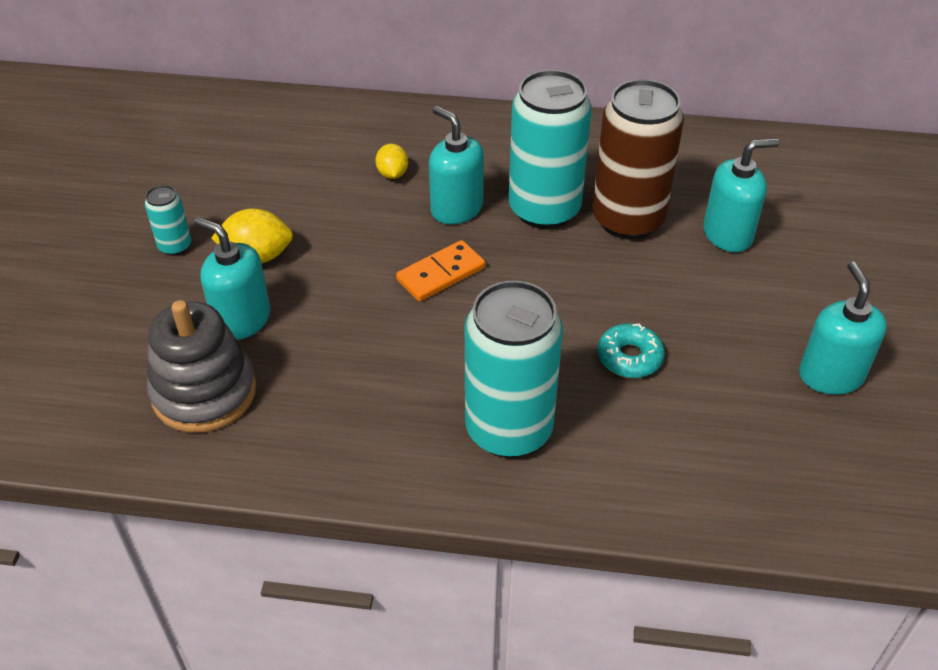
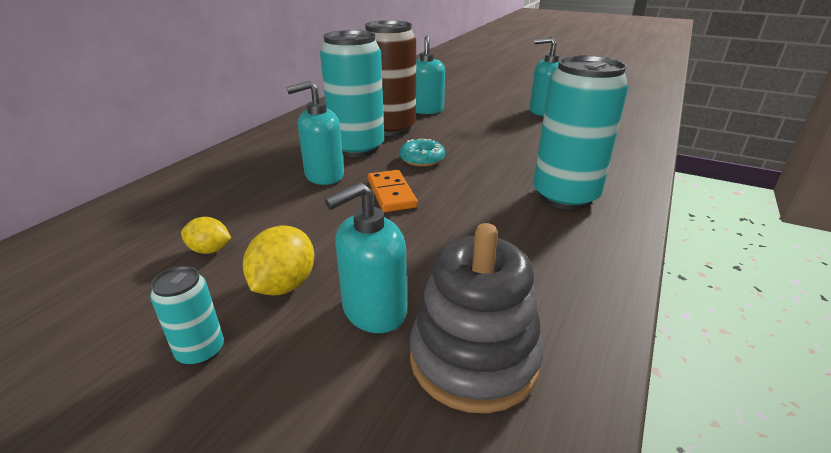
camera: 70 degrees left, 15 degrees down
yellow lemon [375,144,408,179] -> yellow lemon moved to [181,217,231,254]
turquoise donut [597,323,665,378] -> turquoise donut moved to [400,139,445,167]

